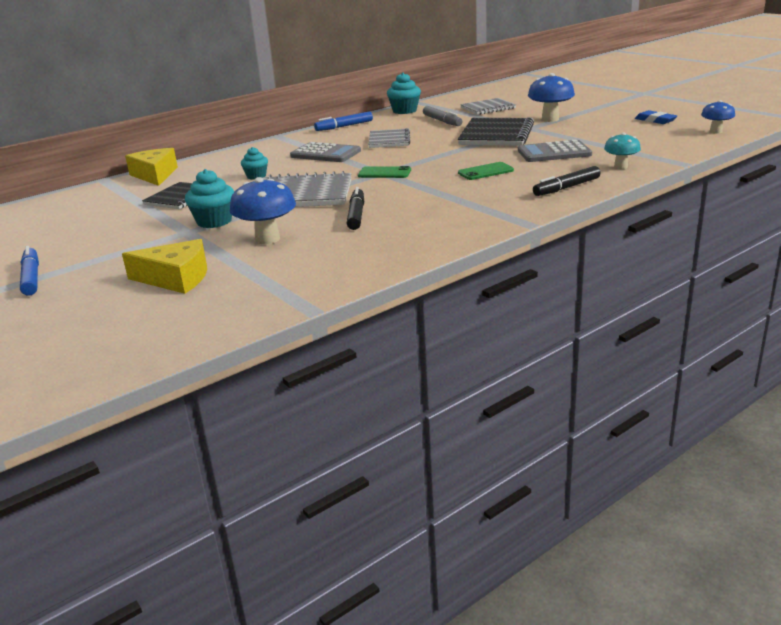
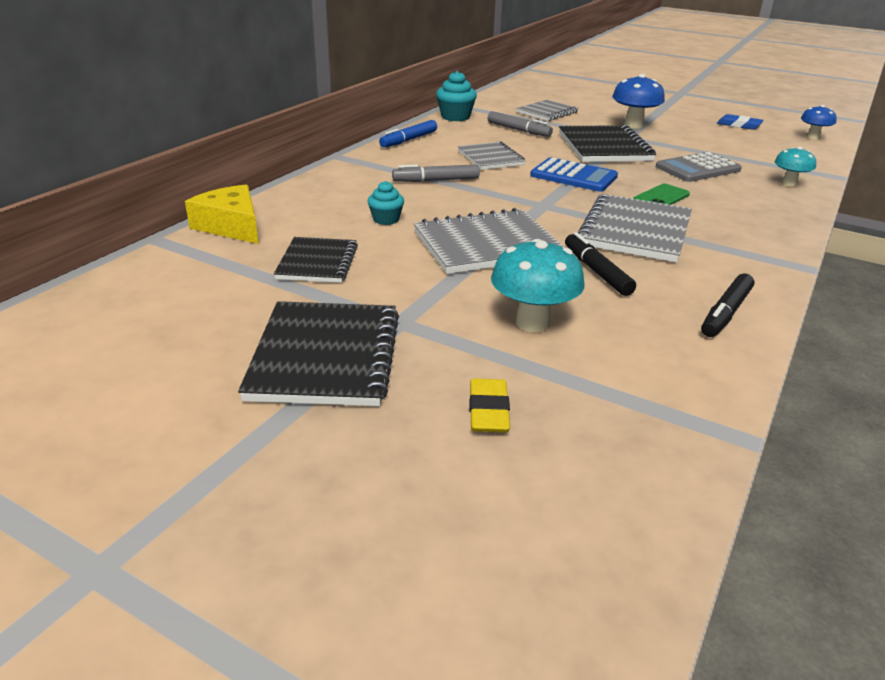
camera: 25 degrees left, 5 degrees up
blue marker [20,246,39,296] -> none
yellow cheese [122,239,207,294] -> yellow eraser [469,379,510,432]
turquoise cupcake [185,169,234,228] -> none
blue mushroom [230,177,296,244] -> turquoise mushroom [491,239,585,332]
grey calculator [290,142,361,162] -> grey marker [392,164,480,182]
green phone [358,166,411,178] -> none
black marker [533,166,600,196] -> black marker moved to [701,273,754,337]
none -> black notebook [238,301,399,406]
none -> blue calculator [530,157,618,192]
none -> grey notebook [578,194,692,262]

